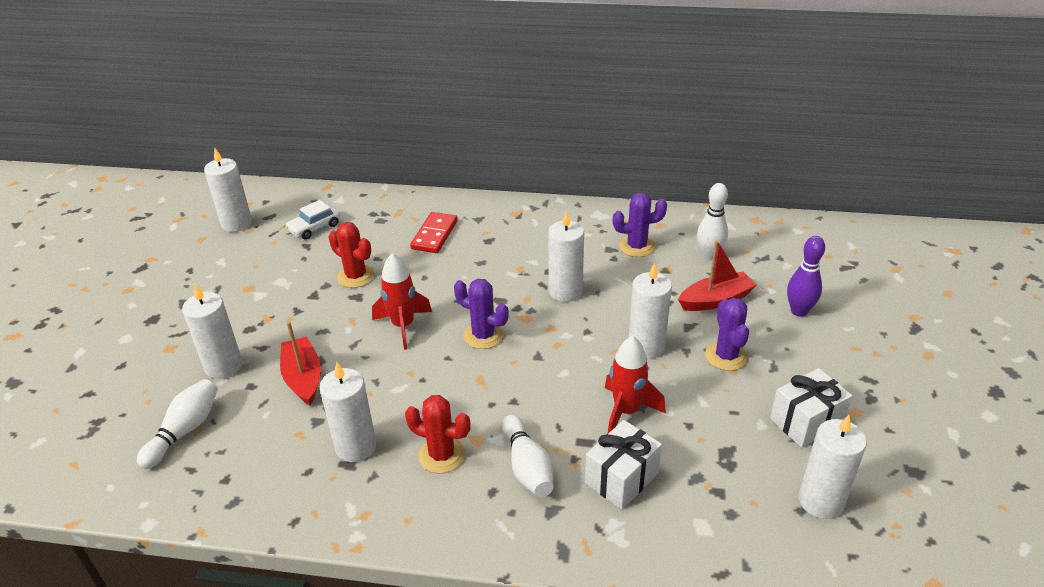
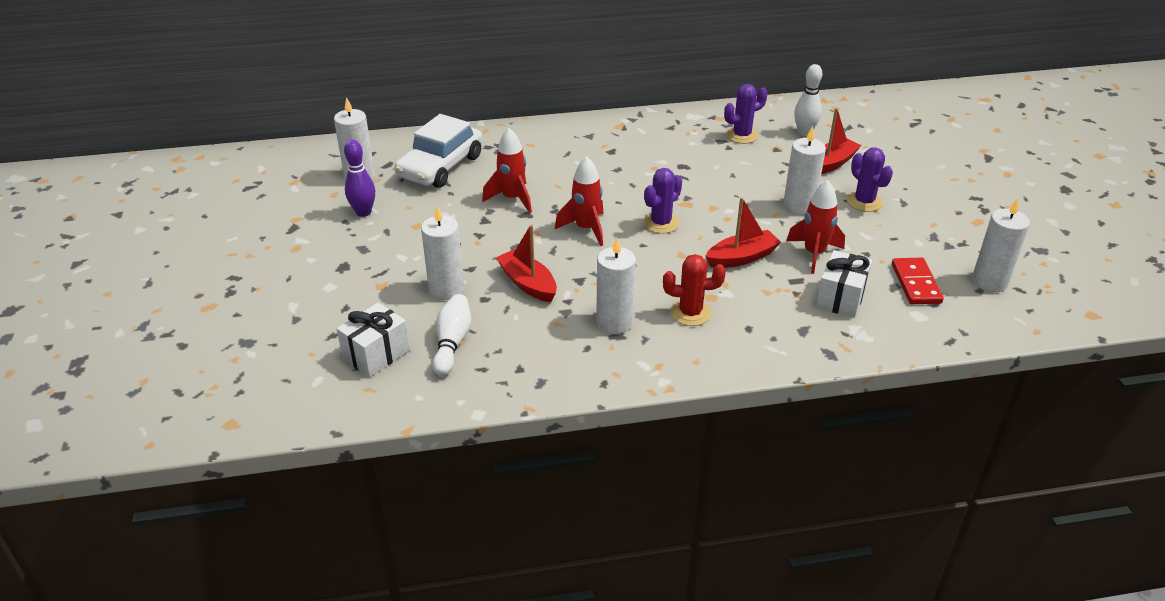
camera: 20 degrees left, 0 degrees up
white car [285,200,340,239] -> white car [395,114,482,188], size x1.91
red cactus [329,222,375,288] -> red rocket [482,128,532,213]
red domino [410,212,458,253] -> red domino moved to [892,258,944,304]
purple cactus [454,279,509,349] -> purple cactus turned 60 degrees counterclockwise [643,168,682,234]
white bowling pin [502,415,553,497] -> none
white candle [548,210,584,302] -> none
white gift [770,368,852,448] -> white gift moved to [337,303,410,377]
purple bowling pin [787,236,825,317] -> purple bowling pin moved to [344,140,375,217]
none -> red boat [705,197,781,268]

